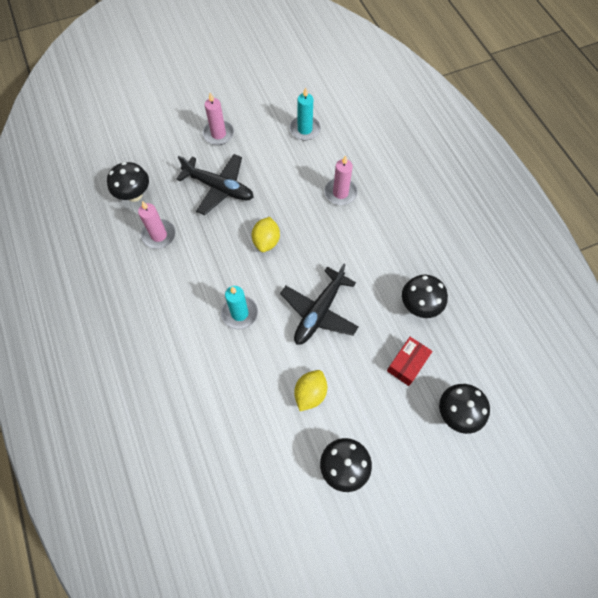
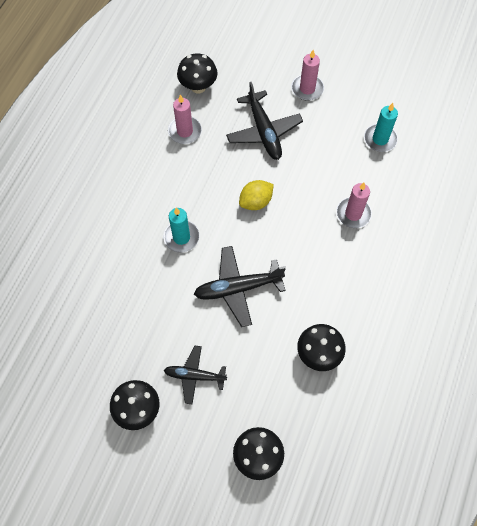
camera: 45 degrees right, 0 degrees up
yellow lemon [294,370,327,411] -> none
red box [387,337,433,386] -> none
none -> black plane [164,345,227,404]

